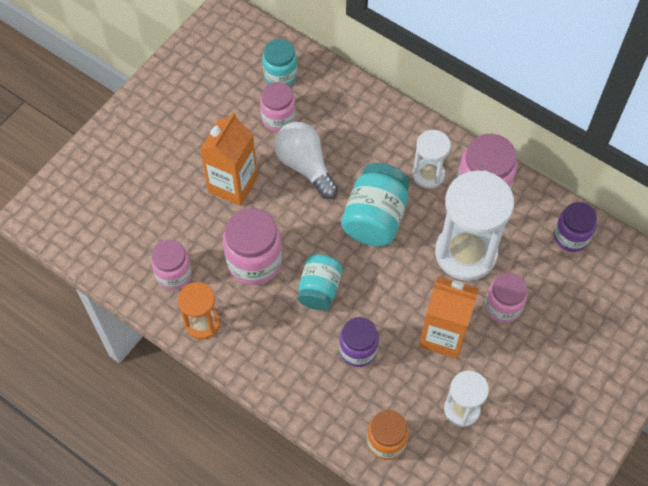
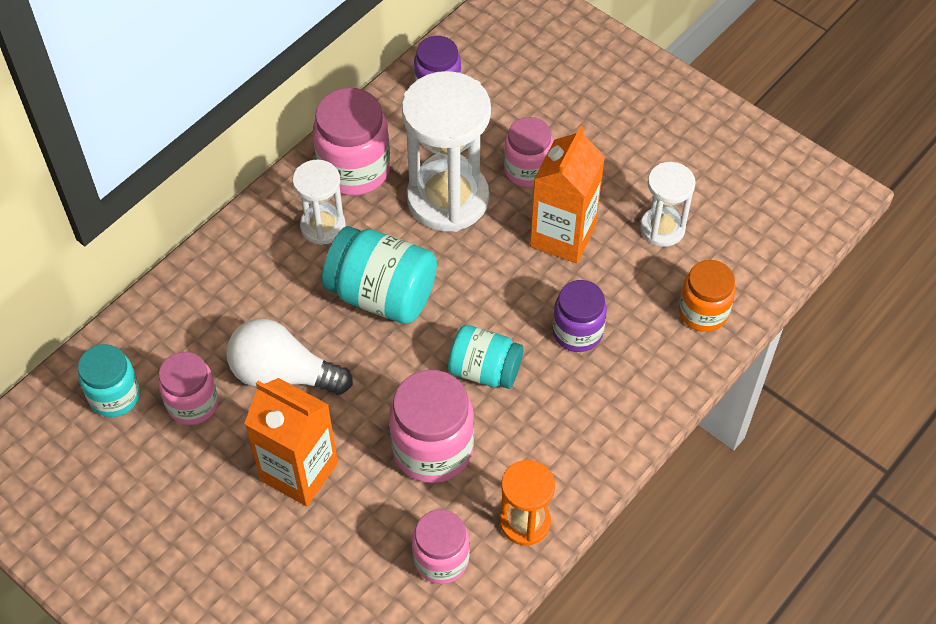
camera: 85 degrees left, 5 degrees down
white light bulb [274,122,338,199] -> white light bulb turned 45 degrees clockwise [226,318,353,395]

